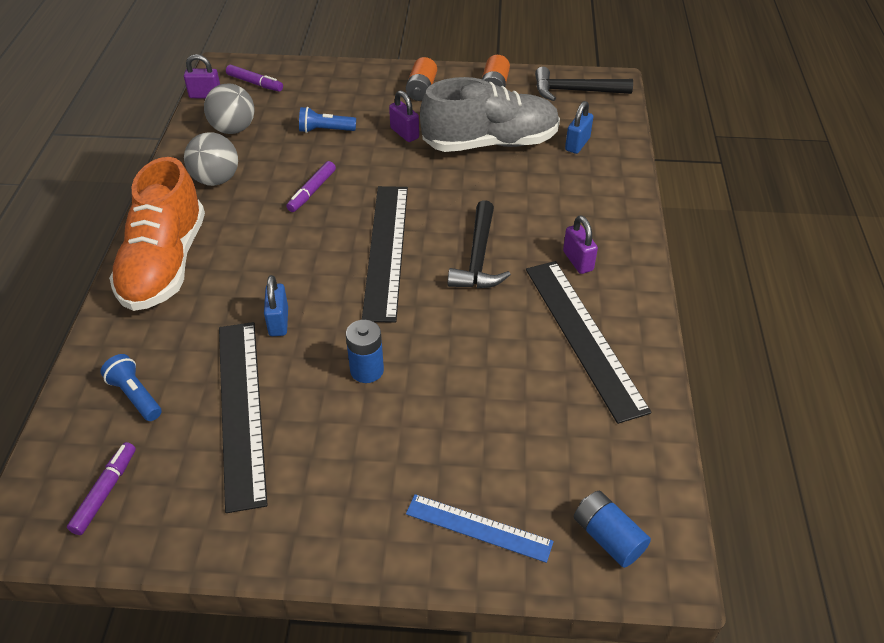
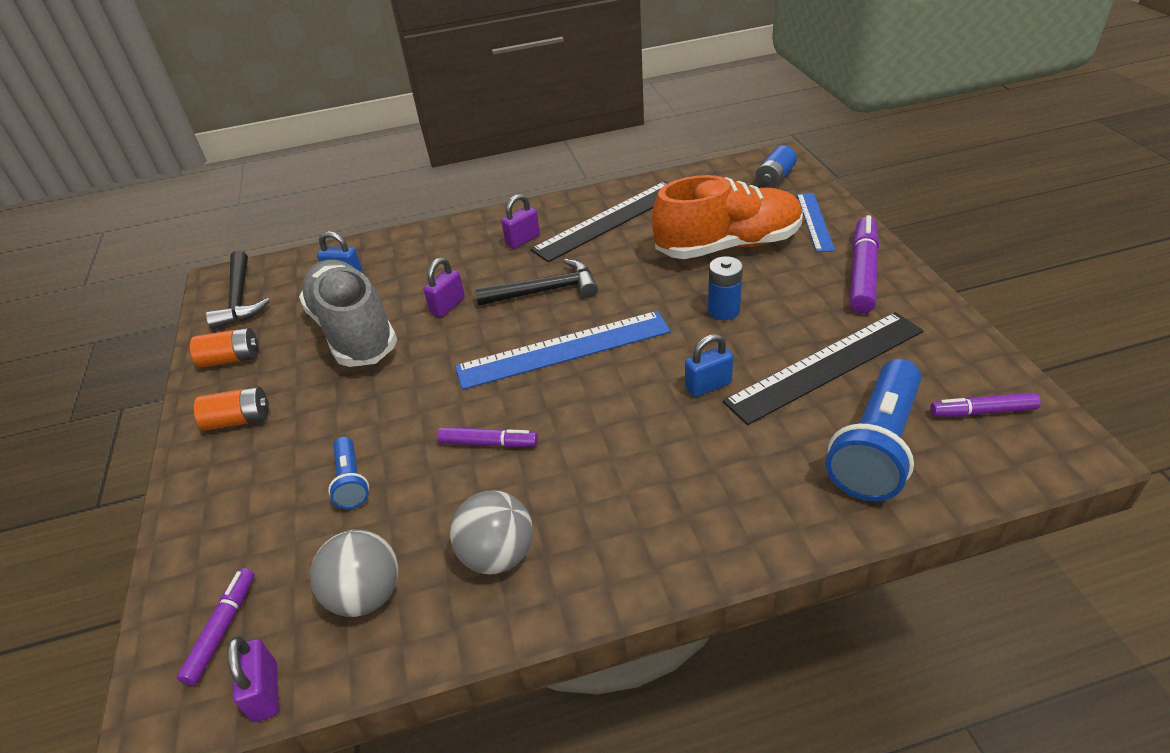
camera: 105 degrees left, 5 degrees down
blue flashlight [101,354,162,421] -> blue flashlight [825,359,921,501], size x1.97
orange shoe [109,157,205,311] -> orange shoe moved to [652,175,803,259]
black ruler [362,186,408,323] -> blue ruler [455,311,671,390]
purple padlock [389,90,419,142] -> purple padlock moved to [423,257,465,317]
none -> purple marker [850,215,879,314]

